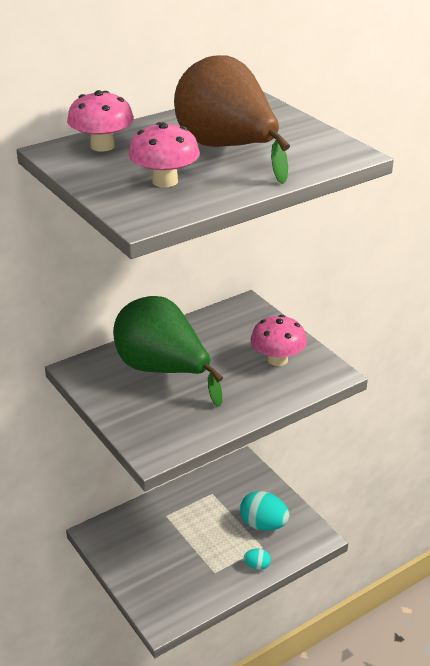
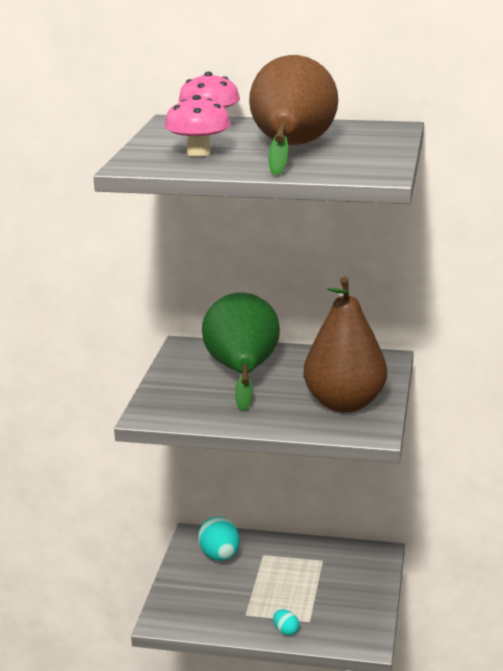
camera: 45 degrees right, 10 degrees down
turquoise egg [240,491,289,531] -> turquoise egg moved to [198,517,240,561]
pink mushroom [251,315,307,366] -> brown pear [304,277,387,413]

